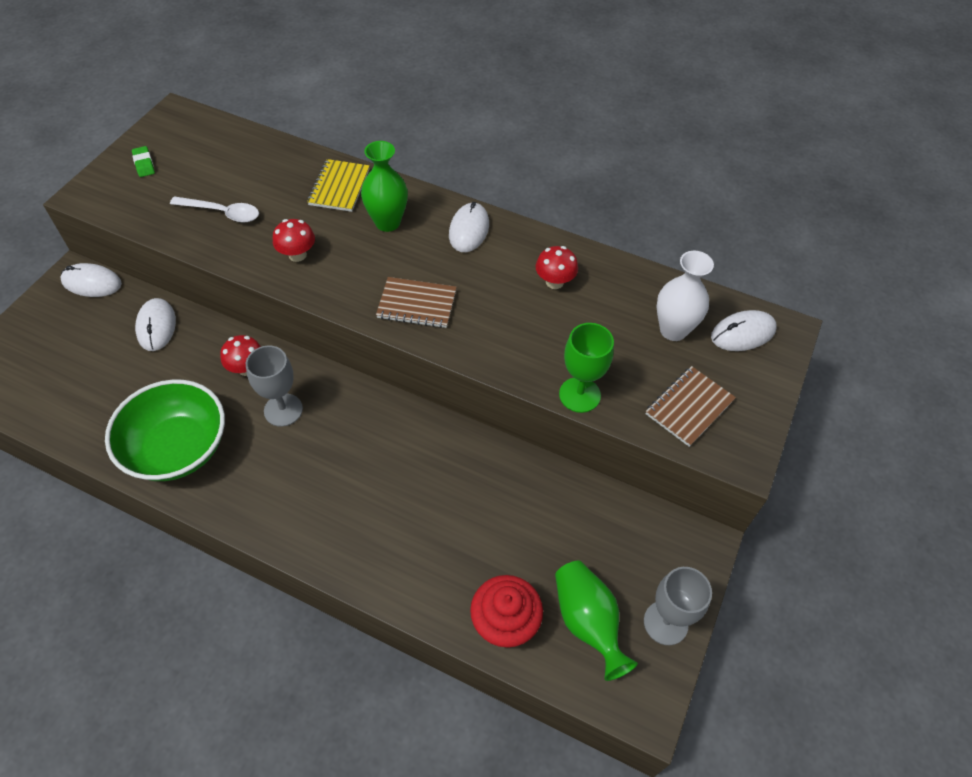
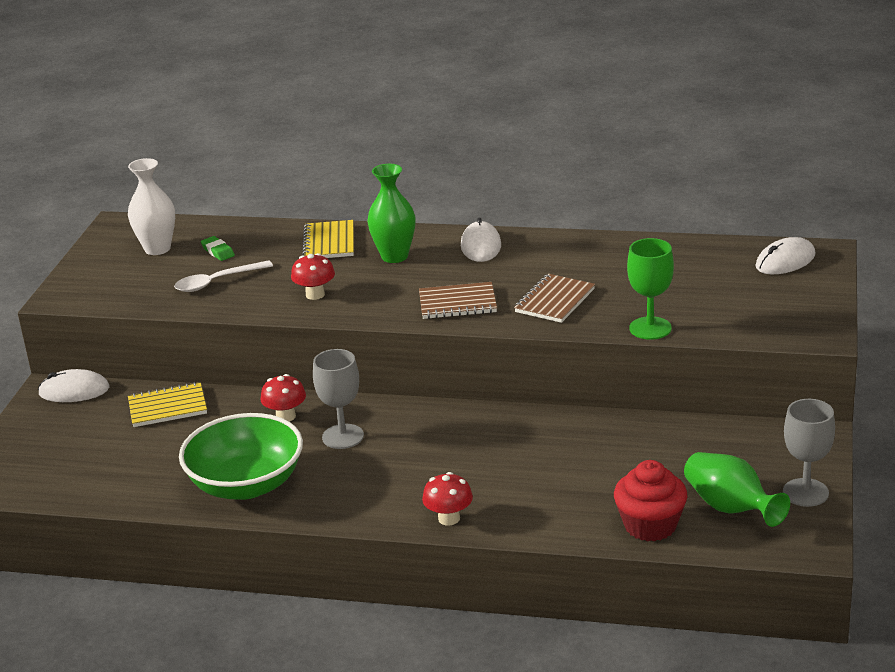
camera: 10 degrees left, 25 degrees down
green eraser [132,146,155,177] -> green eraser moved to [201,236,235,261]
white mouse [135,298,176,351] -> yellow notebook [128,382,207,427]
white spoon [170,196,259,222] -> white spoon turned 150 degrees clockwise [174,260,273,292]
red mushroom [535,246,578,289] -> red mushroom moved to [422,472,473,526]
brown notebook [646,366,736,447] -> brown notebook moved to [514,274,595,323]
white vase [656,251,714,341] -> white vase moved to [128,158,175,255]

